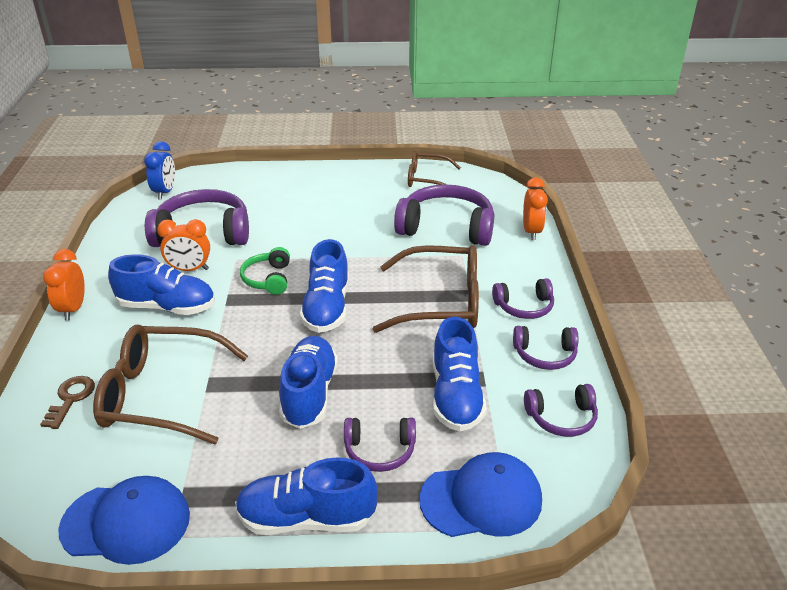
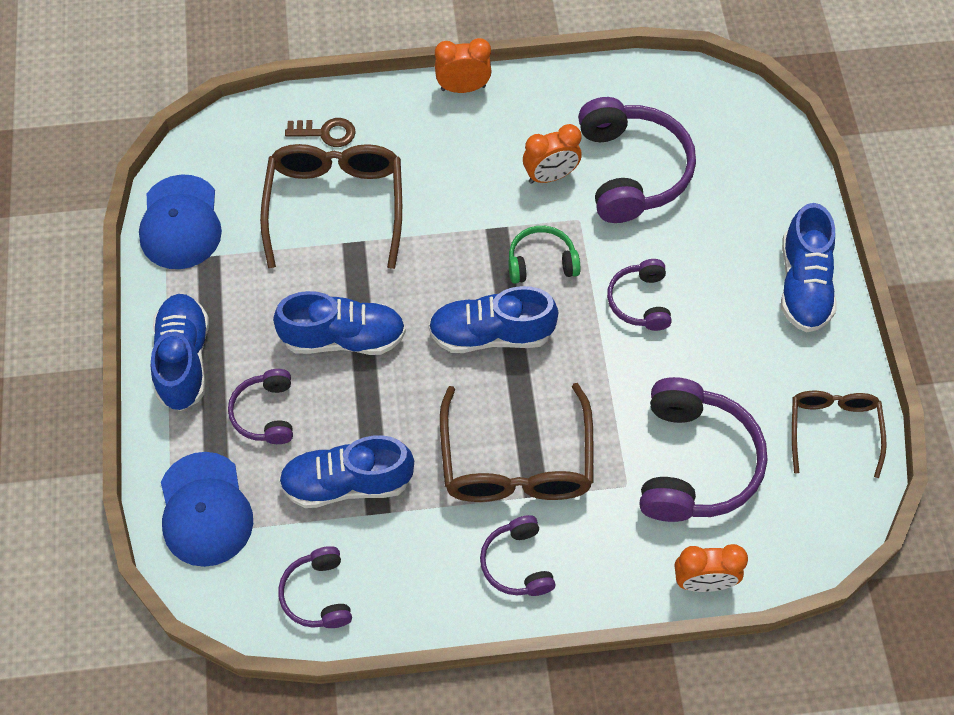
camera: 85 degrees right, 25 degrees up
blue shoe [108,254,215,315] -> blue shoe moved to [781,203,836,332]
blue clock [144,141,175,200] -> none
orange clock [157,219,210,271] -> orange clock turned 105 degrees counterclockwise [523,124,582,184]
purple headphones [513,326,579,370] -> purple headphones moved to [607,259,672,331]

